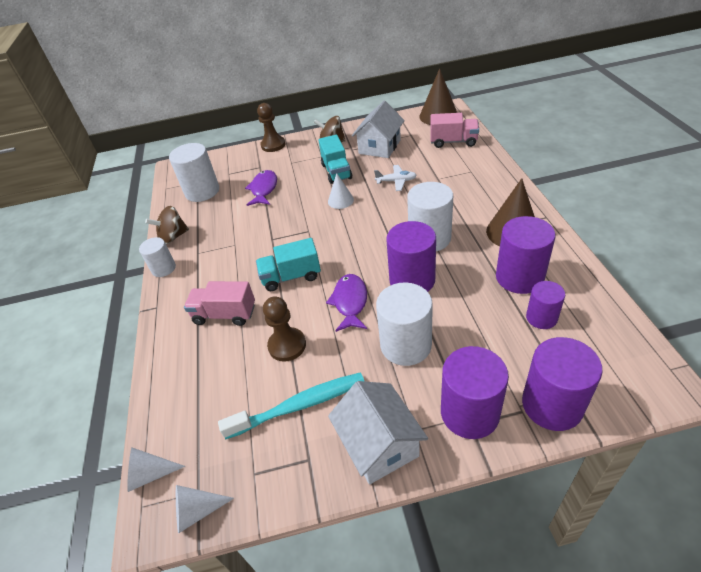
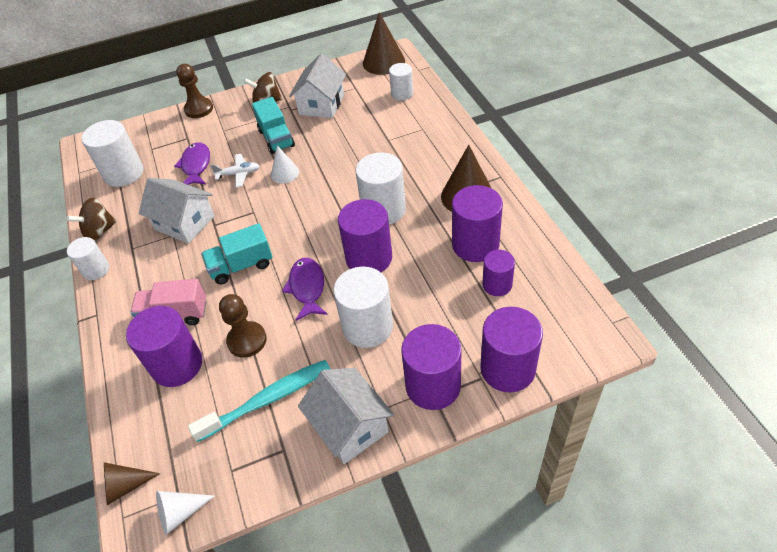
camera: 10 degrees left, 5 degrees up
white cone [127,448,185,492] -> brown cone [104,462,160,505]
white plane [374,165,417,191] -> white plane moved to [210,154,260,188]
pink truck [430,113,479,148] -> white cylinder [389,63,413,101]
none -> purple cylinder [126,306,202,387]
none -> white house [139,178,215,244]

